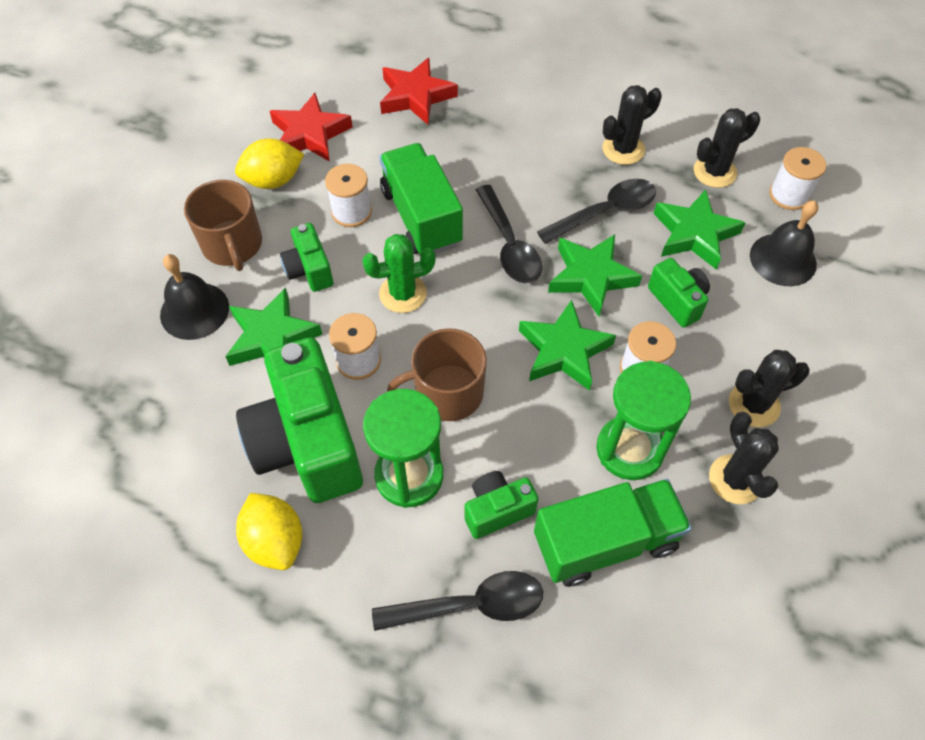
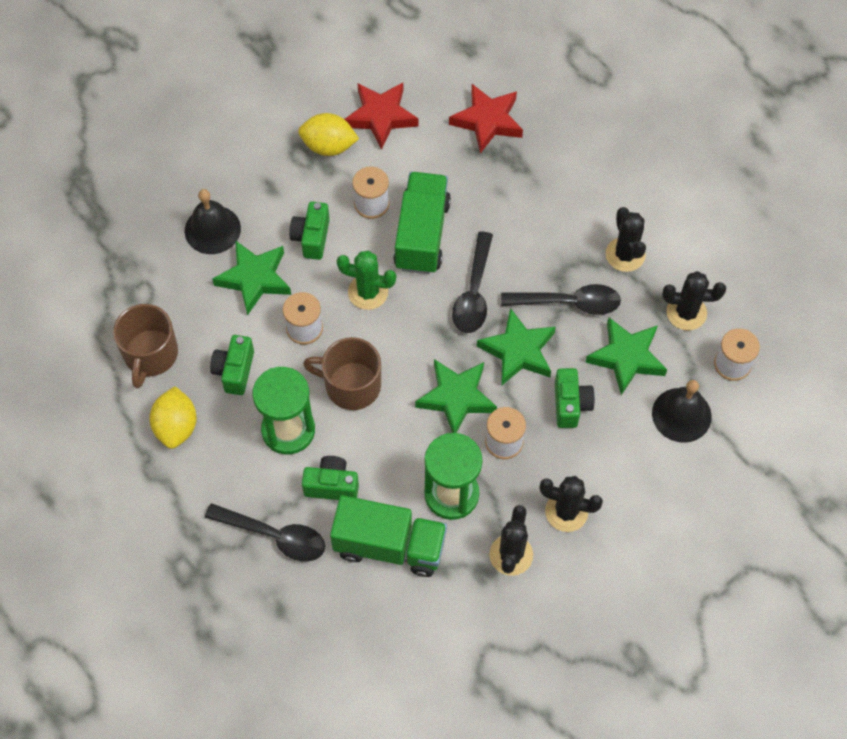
camera: 30 degrees right, 5 degrees up
brown mug [184,180,262,271] -> brown mug moved to [113,304,178,388]
green camera [236,337,363,503] -> green camera [210,335,254,395], size x0.48
black cactus [602,85,662,165] -> black cactus turned 75 degrees clockwise [606,207,646,272]

